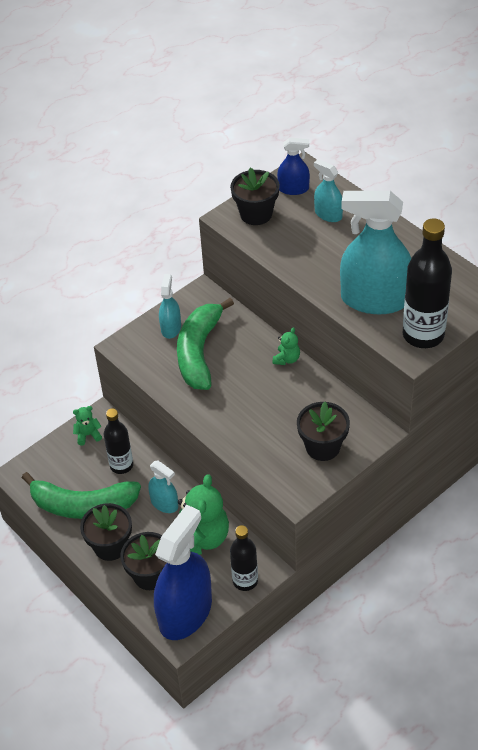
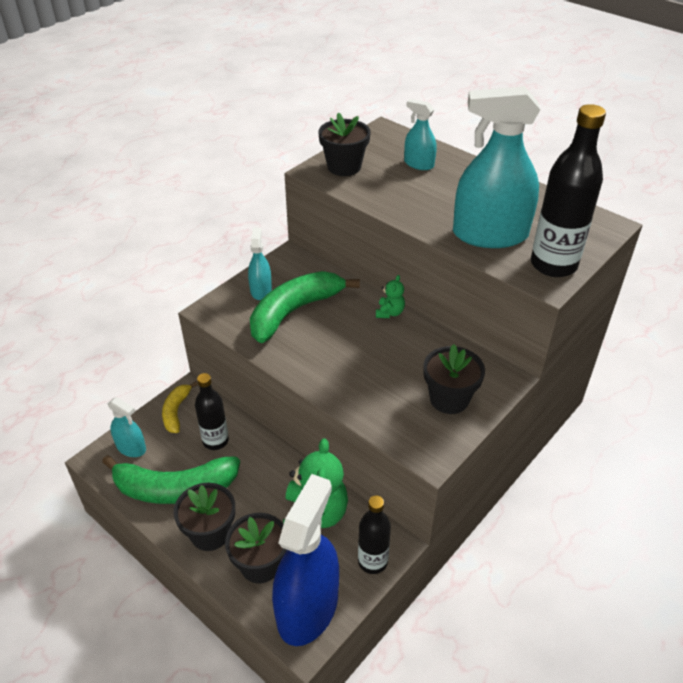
camera: 10 degrees left, 5 degrees down
green teddy bear [73,406,102,446] -> yellow banana [162,381,198,433]
turquoise spray bottle [148,461,178,513] -> turquoise spray bottle moved to [108,397,146,457]
green banana [177,298,234,390] -> green banana turned 45 degrees clockwise [250,271,360,343]
blue spray bottle [277,137,310,195] -> none

